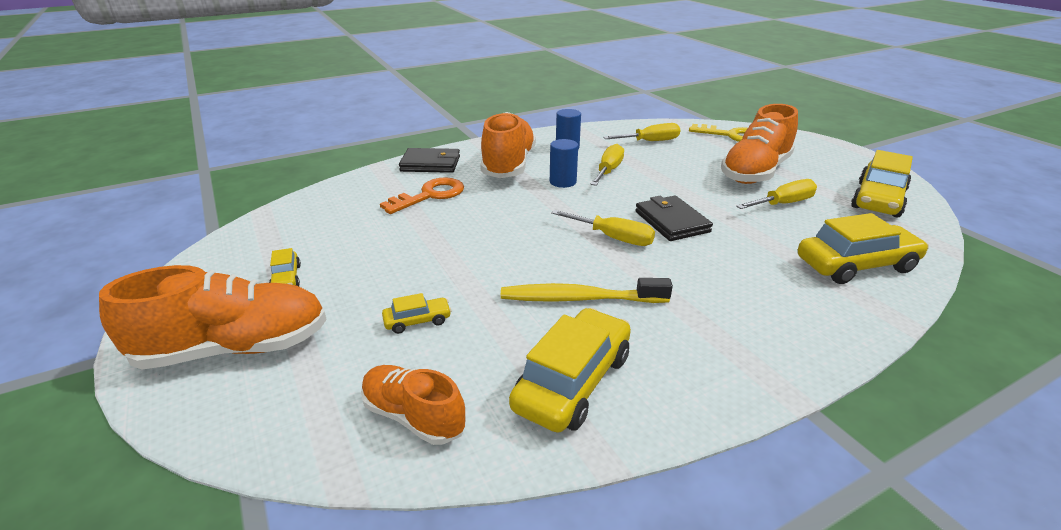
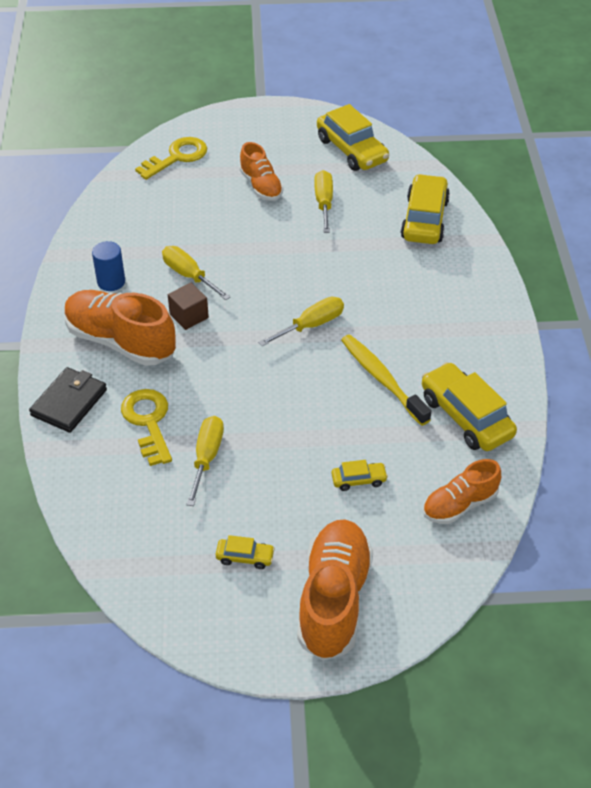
camera: 65 degrees left, 15 degrees up
orange key [380,177,464,214] -> yellow key [121,389,172,466]
yellow car [382,293,452,334] -> yellow car turned 75 degrees clockwise [331,460,388,491]
yellow toothbrush [501,278,673,303] -> yellow toothbrush turned 120 degrees clockwise [341,335,431,426]
blue cylinder [550,139,578,188] -> brown cube [168,282,209,330]
yellow screwdriver [603,123,680,141] -> yellow screwdriver moved to [186,416,224,506]
black wallet [635,196,713,241] -> none
orange shoe [721,104,798,184] -> orange shoe [239,142,284,201], size x0.60

